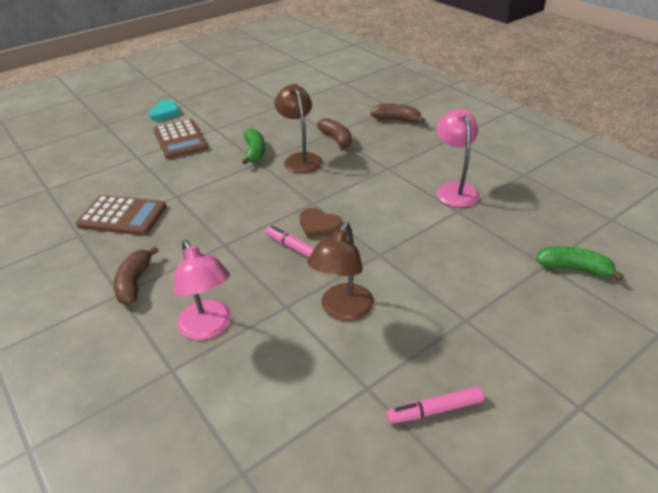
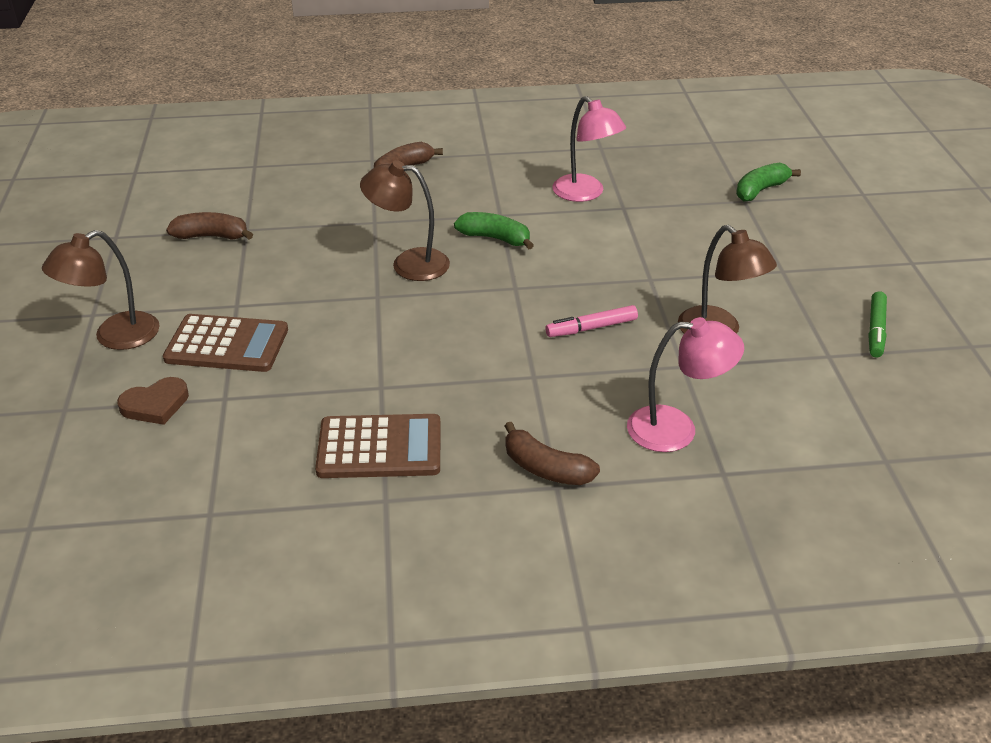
camera: 60 degrees left, 0 degrees up
brown calculator [76,195,167,236] -> brown calculator turned 45 degrees clockwise [315,414,441,478]
turquoise heart [149,100,180,121] -> brown lamp [42,230,160,350]
green banana [242,128,265,165] -> green banana moved to [454,212,534,249]
brown heart [300,208,343,238] -> brown heart moved to [117,377,189,425]
brown banana [317,118,352,151] -> brown banana moved to [166,212,253,240]
pink marker [386,387,484,424] -> green marker [868,291,887,358]
pink lamp [436,109,479,207] -> pink lamp turned 150 degrees counterclockwise [552,96,626,202]

